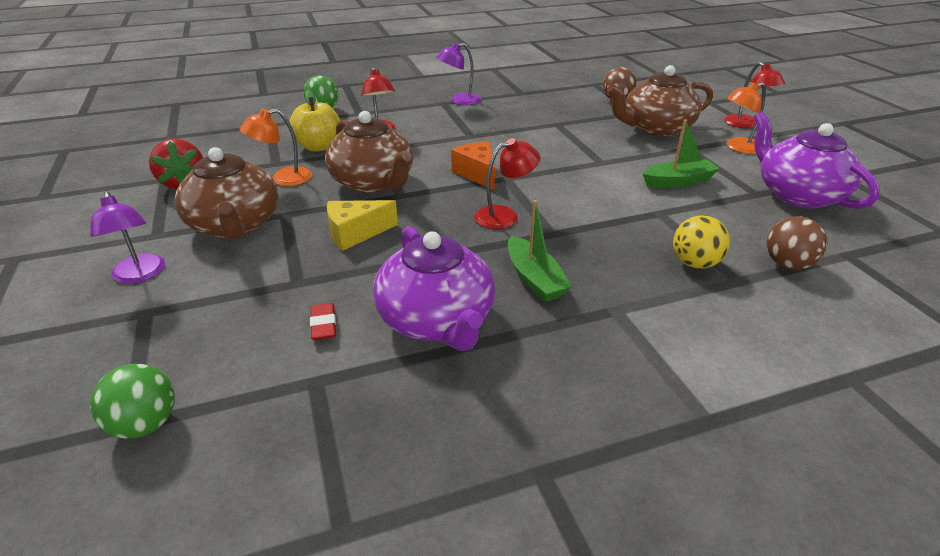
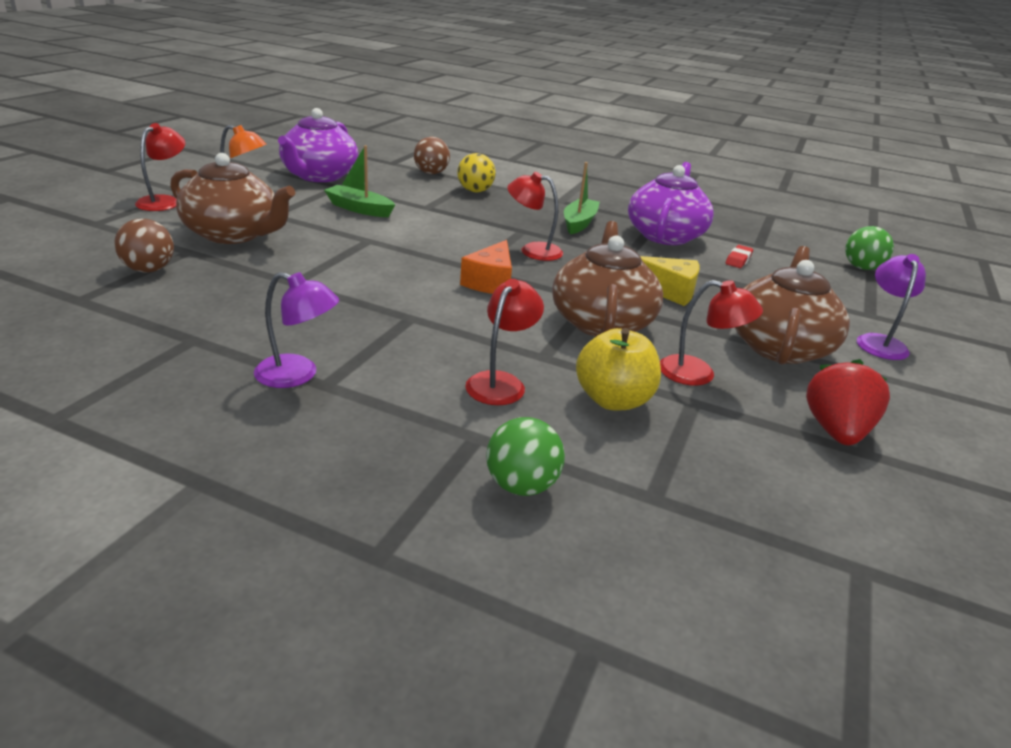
camera: 140 degrees left, 5 degrees down
orange lamp [239,109,312,186] -> red lamp [660,280,763,386]

